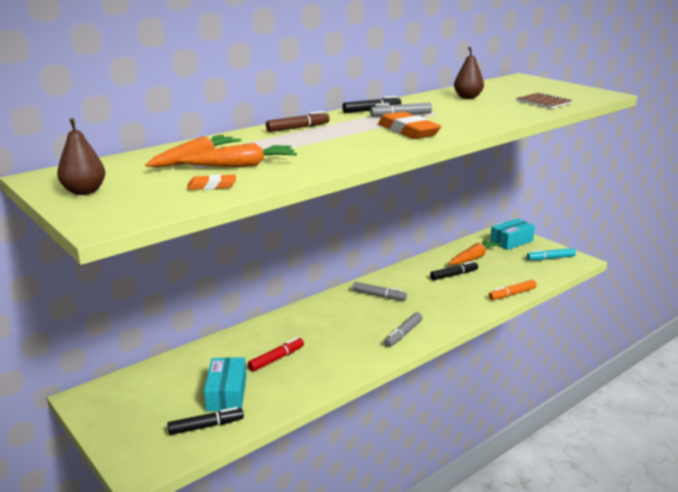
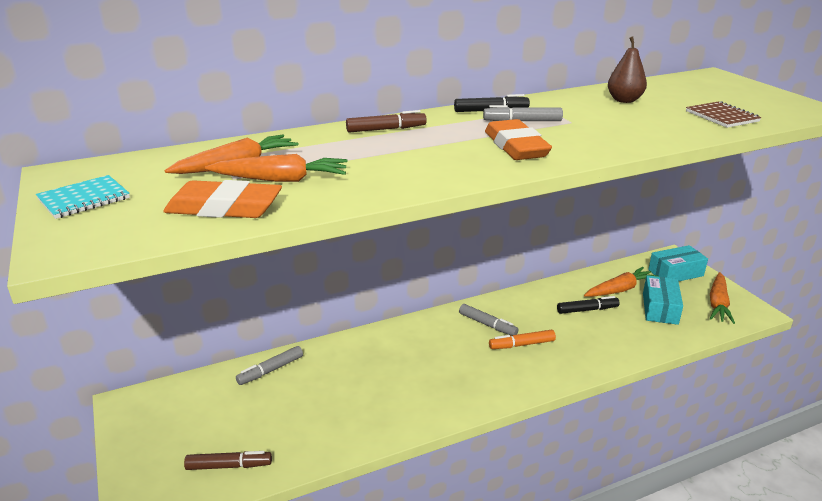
camera: 15 degrees right, 5 degrees up
brown pear [57,118,105,195] -> turquoise notebook [36,175,130,219]
black marker [167,407,244,435] -> brown marker [184,451,272,470]
orange eraser [187,174,236,190] -> orange eraser [163,180,282,218], size x1.91
turquoise box [204,357,246,412] -> turquoise box moved to [643,275,683,325]
red marker [248,337,304,372] -> none
grey marker [384,312,422,347] -> grey marker moved to [236,346,303,385]
orange marker [489,280,537,300] -> orange marker moved to [489,330,556,349]
turquoise marker [527,248,576,260] -> orange carrot [710,272,735,324]

